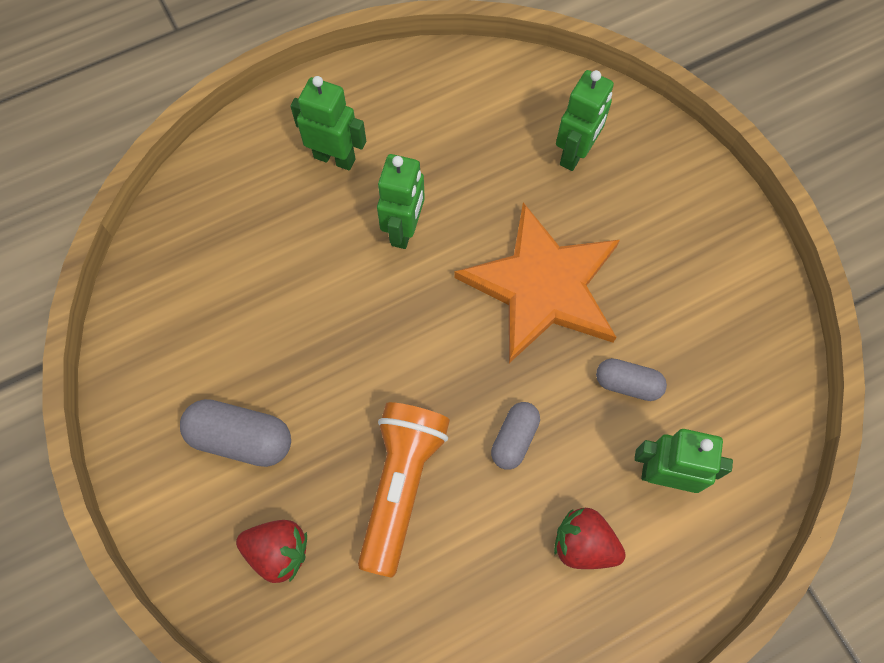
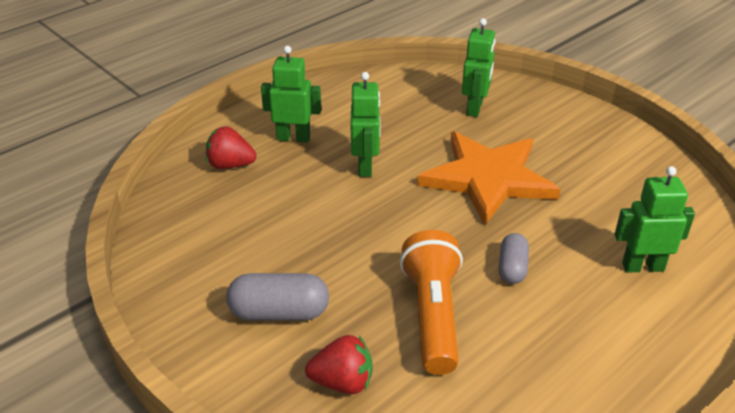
camera: 15 degrees left, 30 degrees down
red strawberry [554,508,626,569] -> red strawberry moved to [206,126,256,169]
grey capsule [596,358,667,401] -> none

